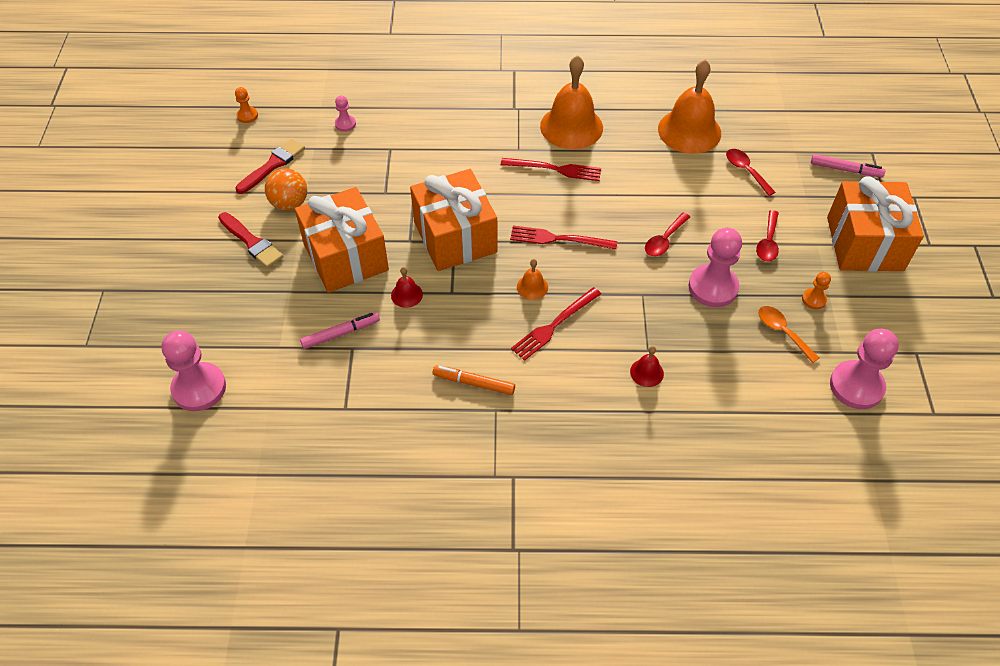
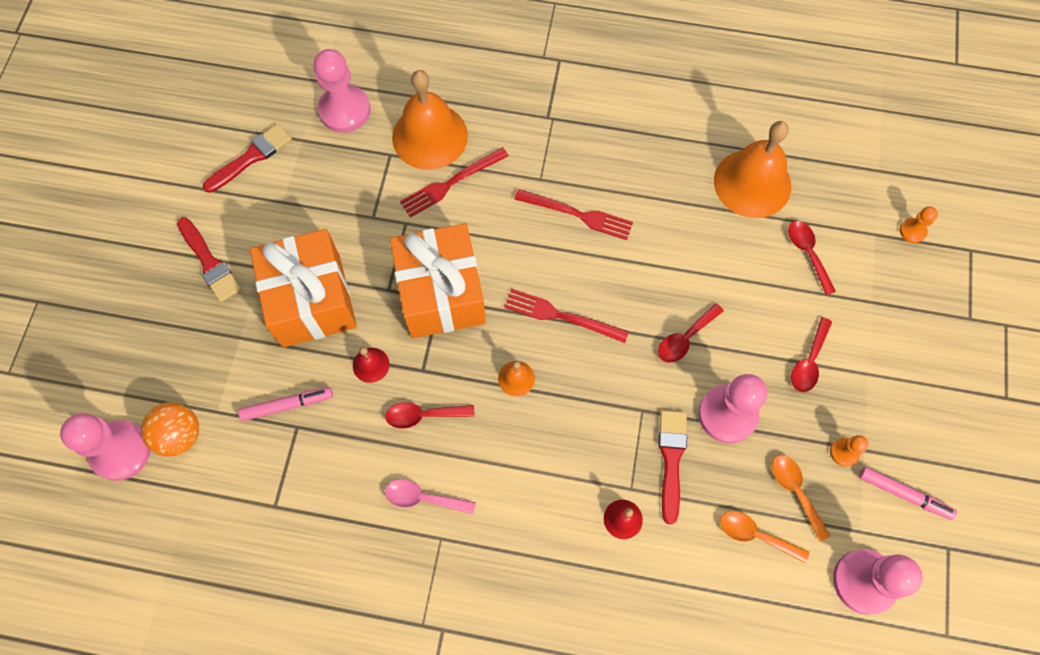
camera: 10 degrees right, 15 degrees up
orange pawn [235,87,258,123] -> orange pawn moved to [900,206,938,243]
orange ball [265,168,307,210] -> orange ball moved to [141,402,199,457]
pink pawn [335,95,356,132] -> pink pawn [314,49,371,133], size x2.07
orange marker [433,365,515,395] -> pink spoon [385,479,476,515]
red fork [511,287,601,361] -> red fork moved to [400,147,509,218]
orange bell [540,55,603,149] -> orange bell moved to [392,70,468,170]
pink marker [811,154,885,177] -> pink marker moved to [859,467,957,520]
orange gift [827,176,924,272] -> none
none -> red spoon [385,402,474,429]
none -> red brush [659,410,687,524]
none -> orange spoon [720,511,809,563]

